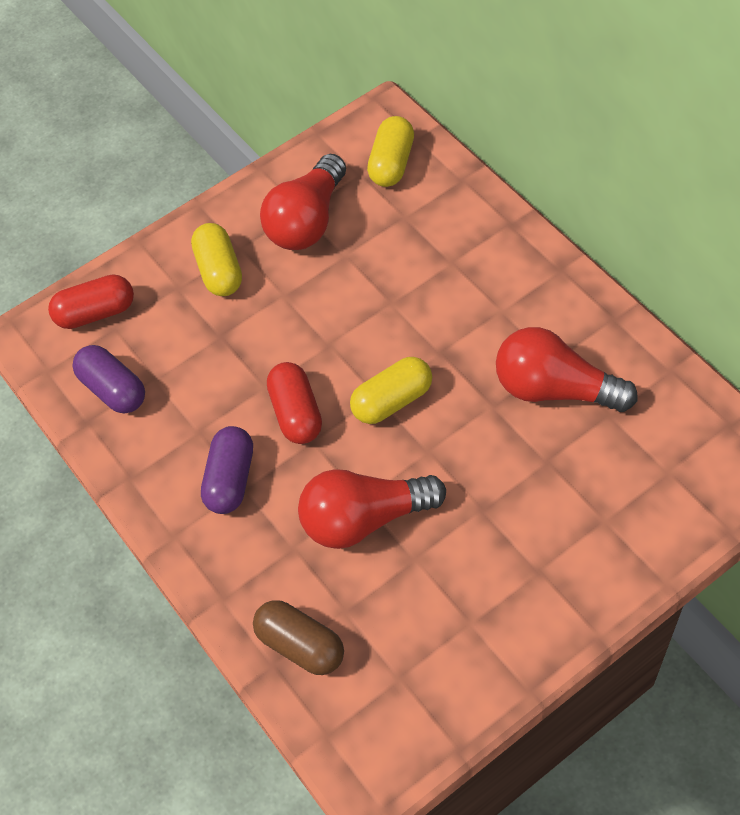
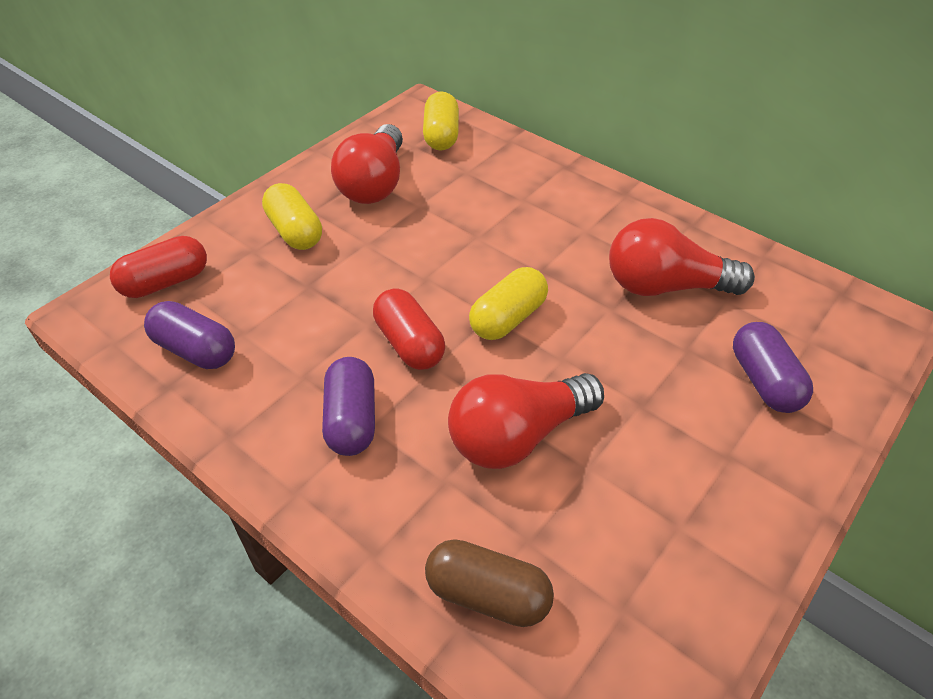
camera: 20 degrees left, 10 degrees down
none -> purple capsule [733,322,813,413]

